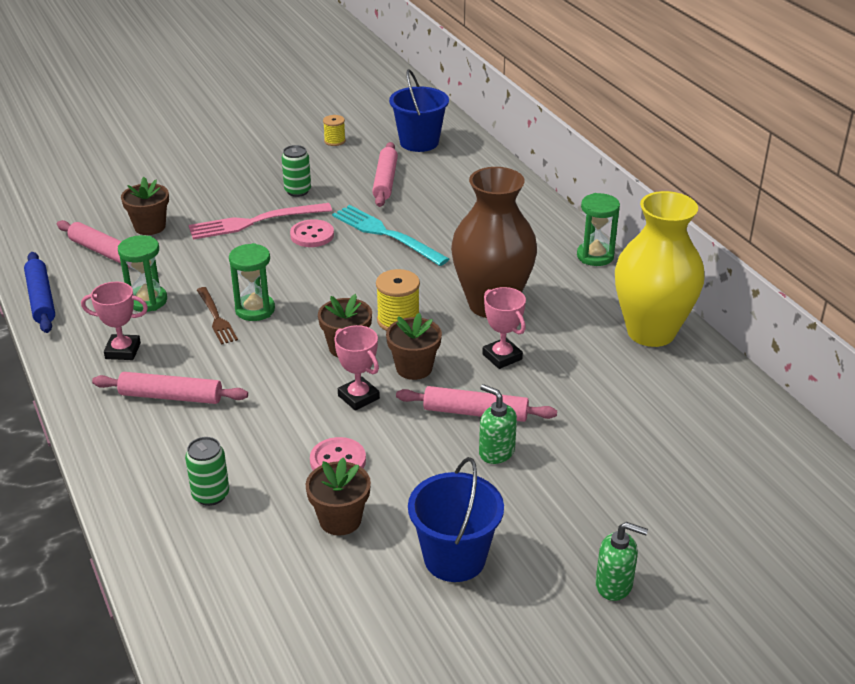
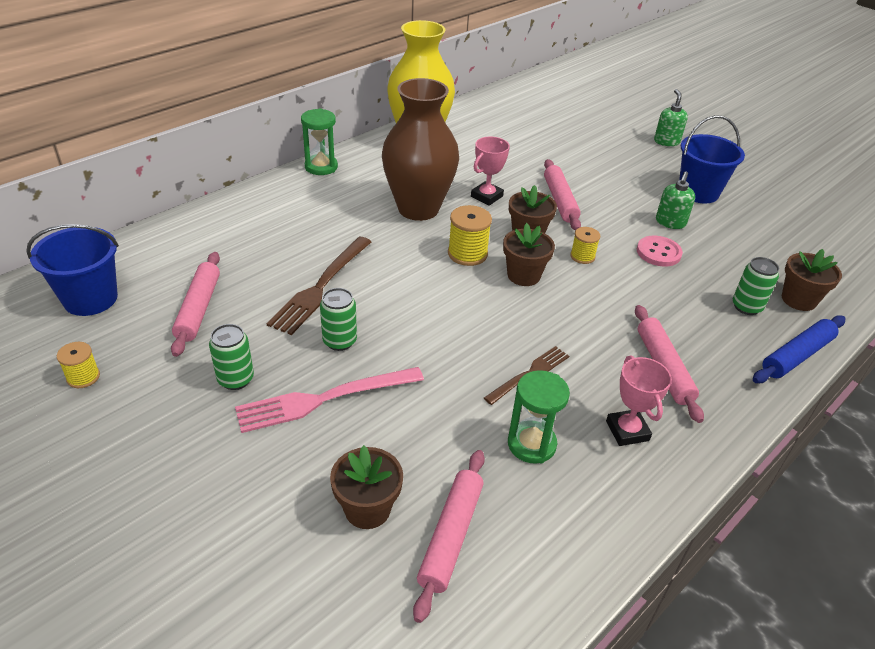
camera: 110 degrees left, 5 degrees up
blue rolling pin [24,252,55,333] -> blue rolling pin moved to [753,315,845,383]
pink fork [189,203,332,240] -> pink fork turned 105 degrees clockwise [235,367,424,433]
green hourglass [229,243,275,321] -> none
pink button [290,219,334,247] -> green can [320,288,357,351]
brown flower pot [306,457,371,536] -> brown flower pot moved to [782,249,842,311]
turquoise fork [332,205,449,266] -> brown fork [267,237,371,335]
pink trophy [334,325,380,411] -> yellow spool [570,227,600,264]
pink rolling pin [372,142,398,207] -> pink rolling pin turned 75 degrees counterclockwise [171,252,220,357]
green soap dispenser [479,384,517,464] -> green soap dispenser moved to [656,171,695,229]

